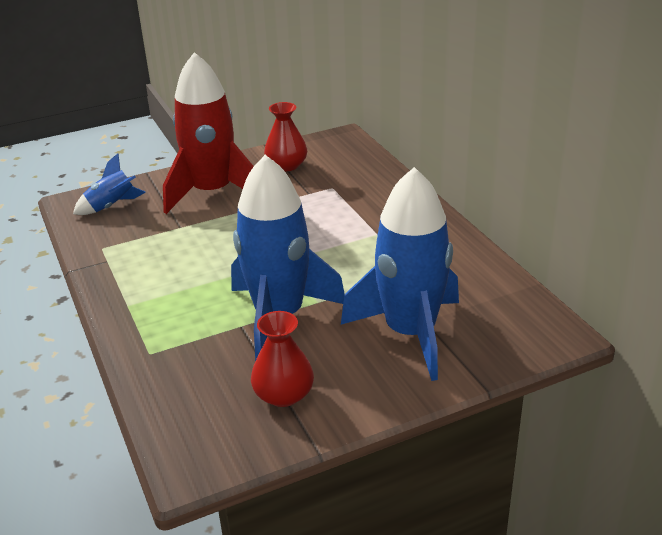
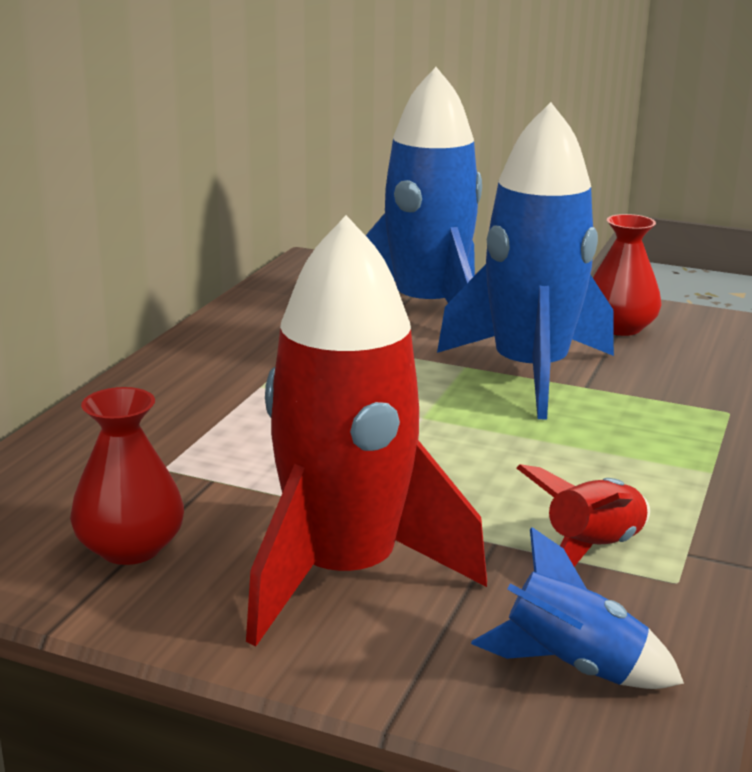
camera: 135 degrees left, 10 degrees down
none -> red rocket [517,464,650,567]

